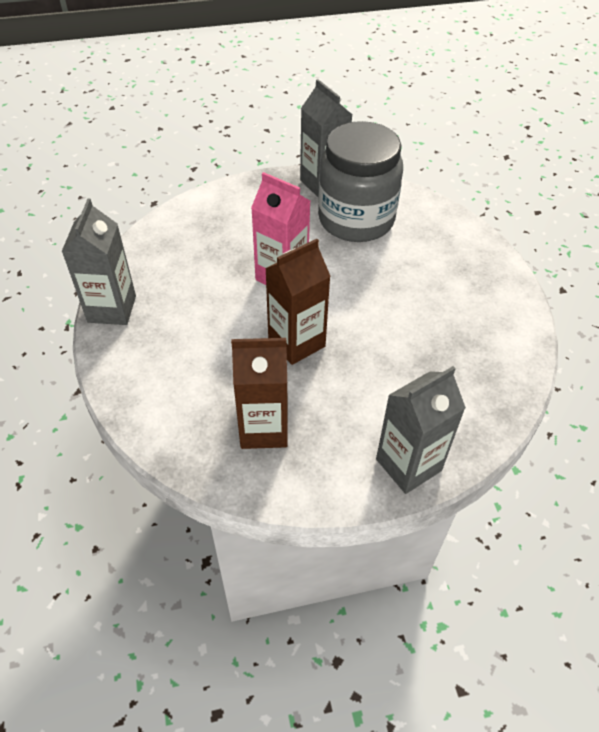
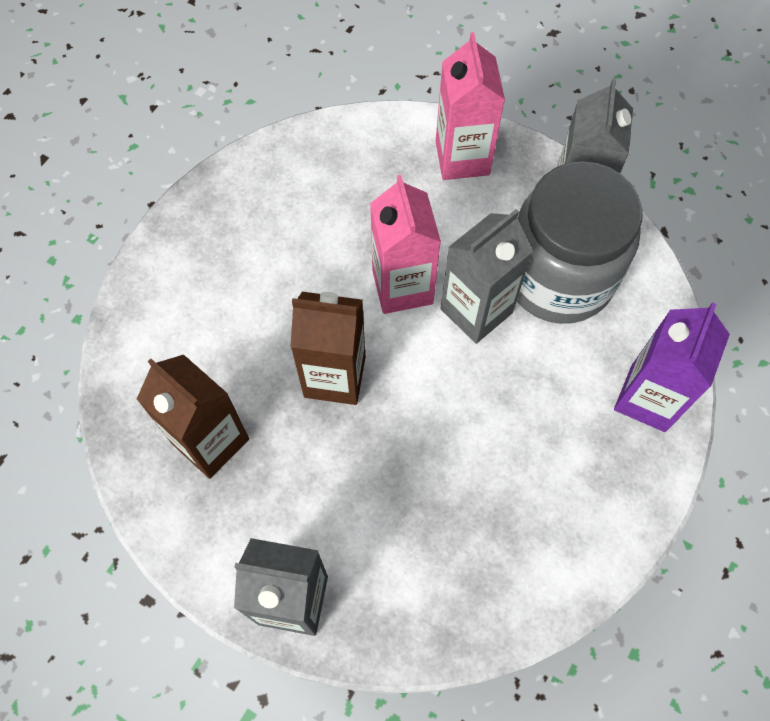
camera: 45 degrees right, 15 degrees up
grey carton [62,198,136,325] -> grey carton moved to [441,209,533,344]
none -> pink carton [436,32,505,180]
none -> purple carton [614,302,730,432]

